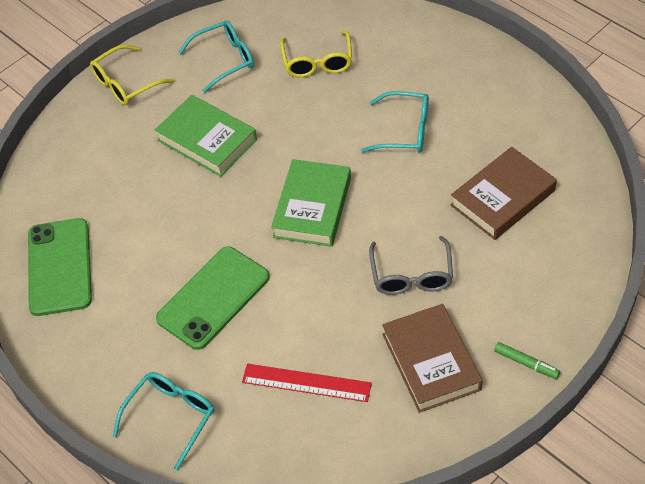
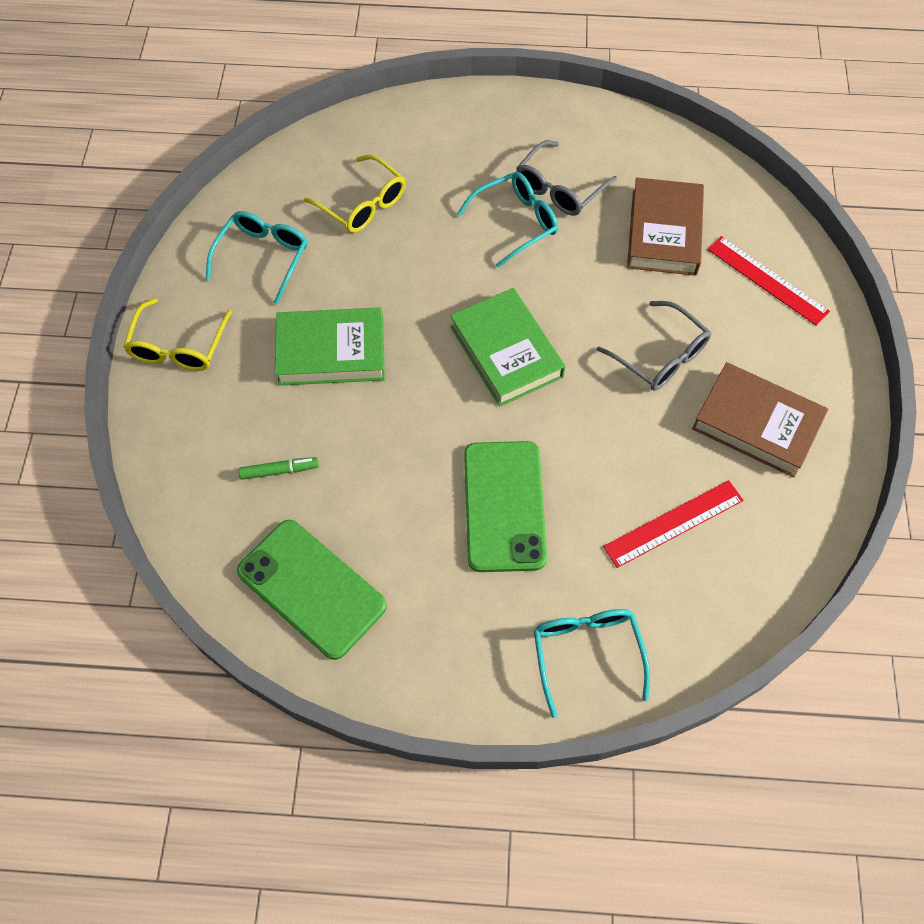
camera: 45 degrees left, 10 degrees up
green marker [494,342,560,379] -> green marker moved to [239,457,319,480]
none -> grey glasses [516,140,617,216]
none -> red ruler [708,236,830,326]

